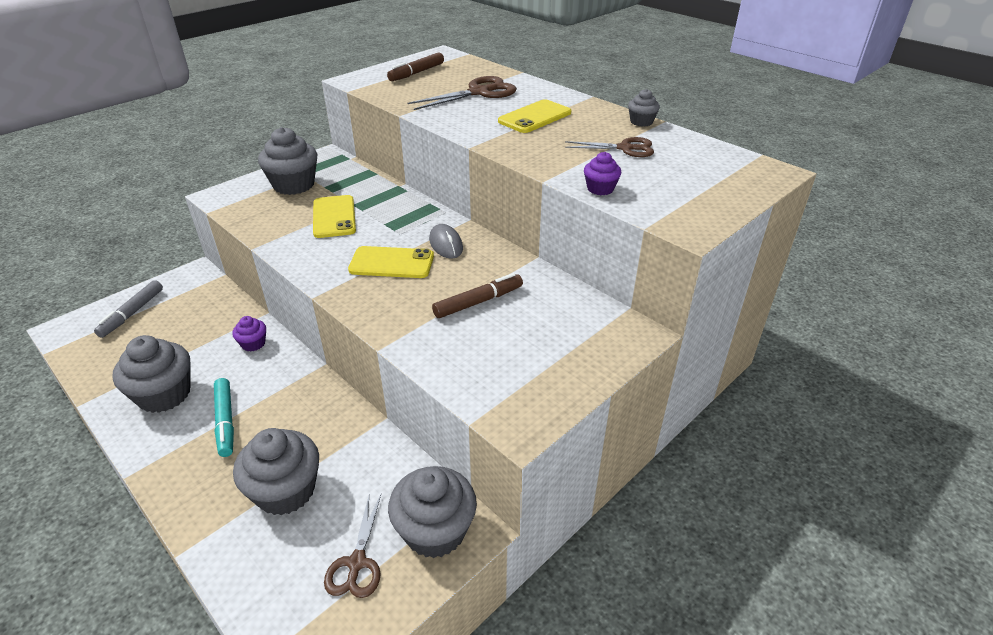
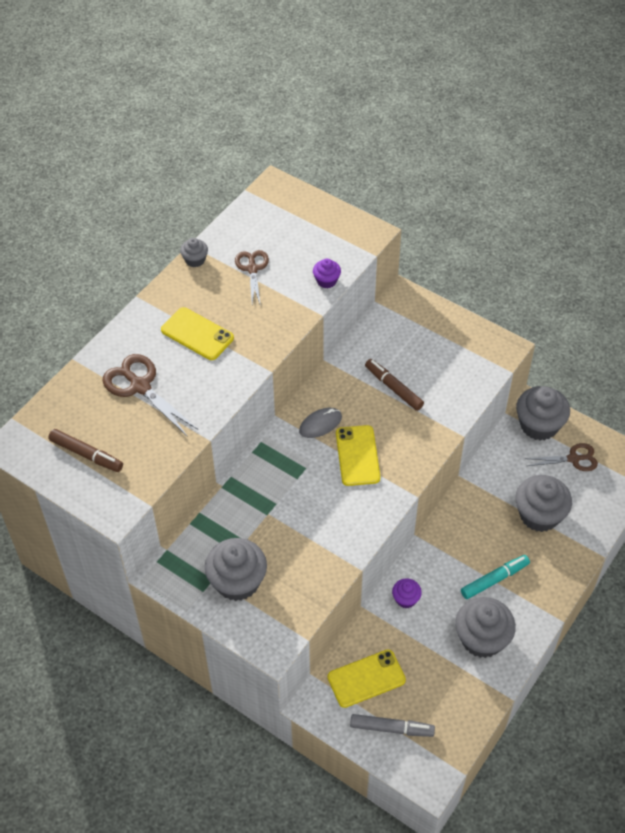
camera: 100 degrees left, 15 degrees up
yellow phone [313,195,356,238] -> yellow phone moved to [327,649,406,708]

